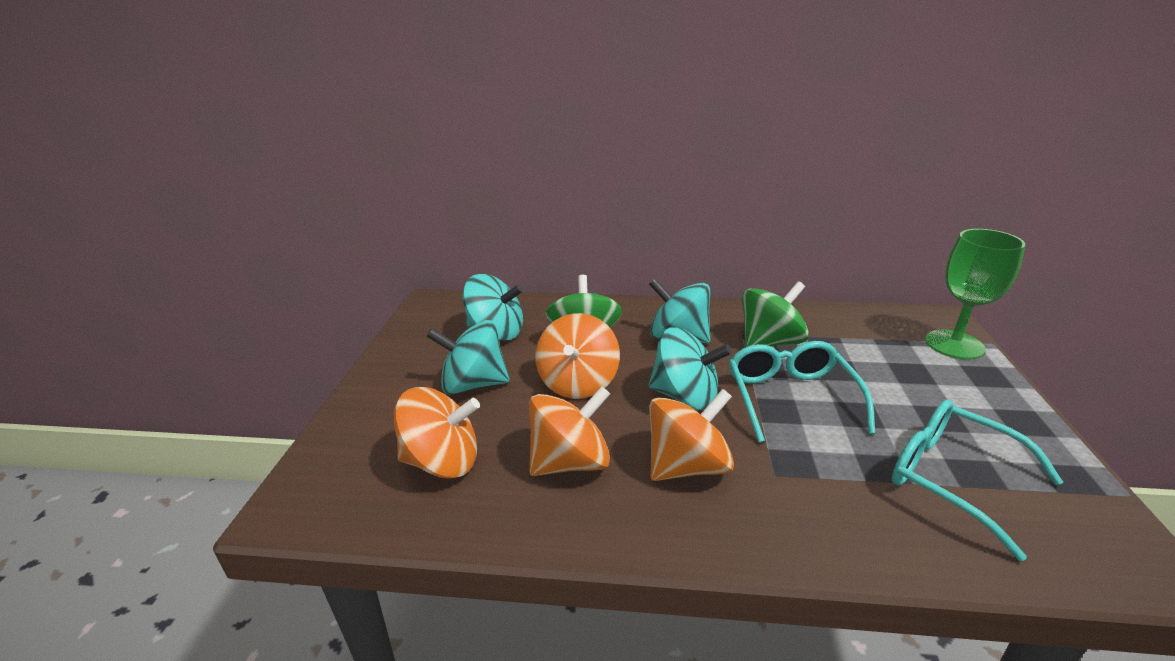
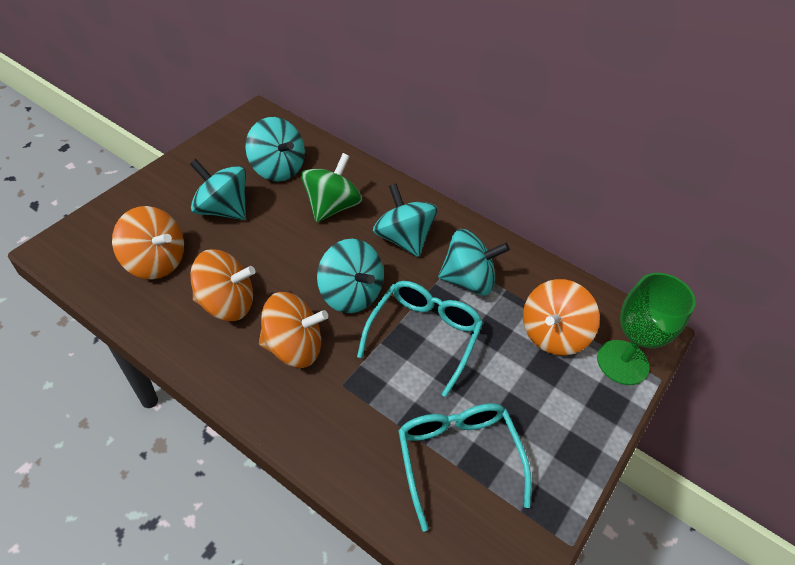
camera: 25 degrees right, 20 degrees up
orange spinning top [535,313,620,399] -> orange spinning top moved to [523,279,600,356]
green spinning top [742,281,809,347] -> turquoise spinning top [438,229,510,295]

